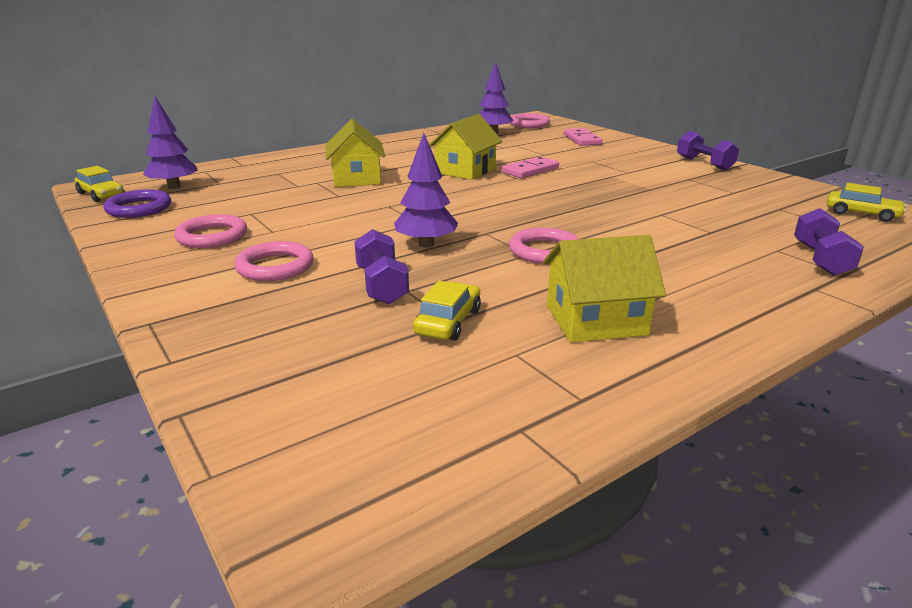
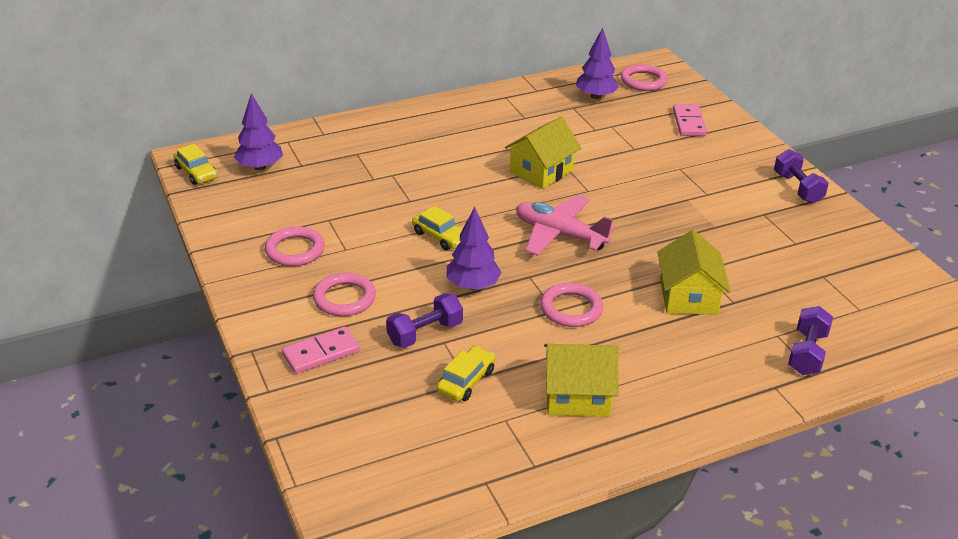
camera: 10 degrees right, 10 degrees up
purple ring [104,190,171,218] -> none
yellow house [326,119,385,187] -> yellow house moved to [658,230,730,315]
purple dumbbell [354,229,409,305] -> purple dumbbell turned 60 degrees clockwise [386,293,463,348]
pink domino [502,156,559,178] -> pink domino moved to [282,327,360,374]
yellow car [827,183,906,222] -> yellow car moved to [412,206,462,250]
none -> pink plane [516,195,615,256]

